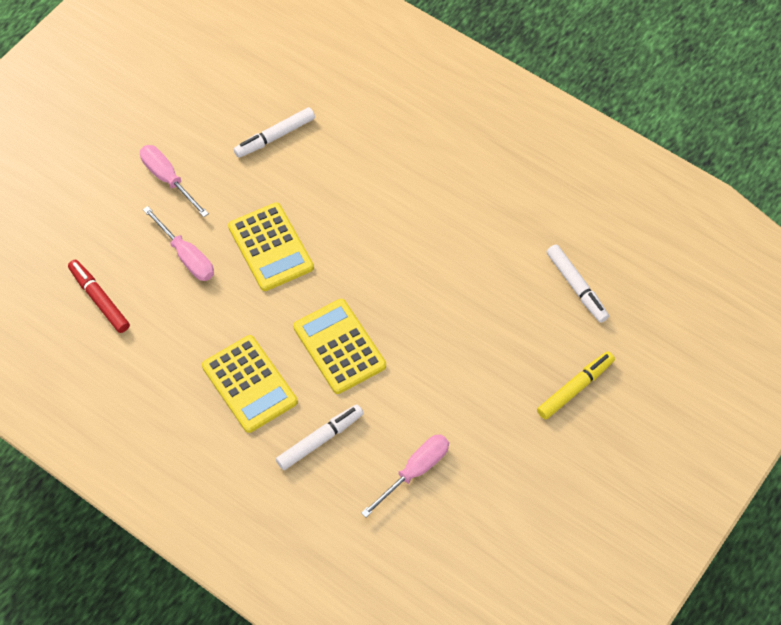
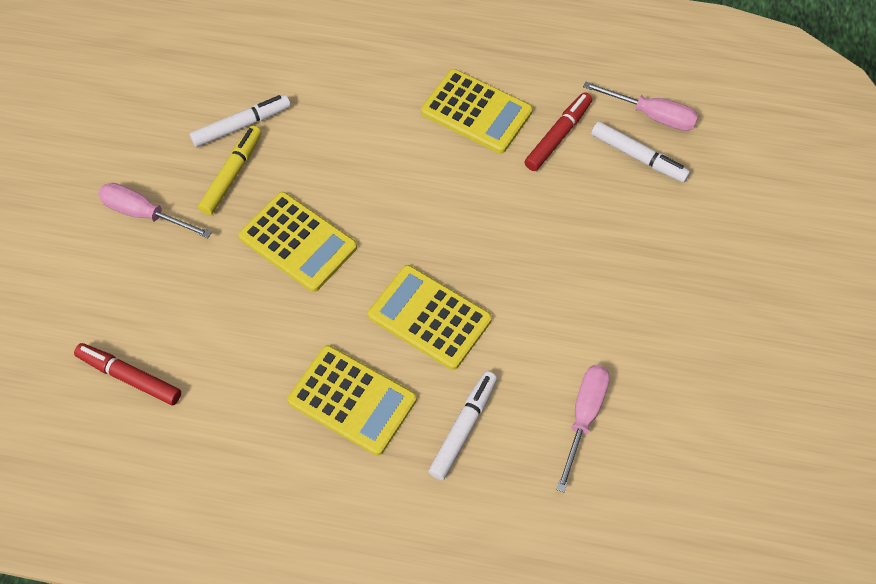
camera: 25 degrees left, 0 degrees up
pink screwdriver [143,206,214,281] -> pink screwdriver moved to [583,82,699,131]
white marker [234,107,315,158] -> white marker turned 150 degrees counterclockwise [190,95,291,147]
yellow marker [537,351,615,420] -> yellow marker moved to [198,126,261,215]
none -> yellow calculator [421,69,533,154]
none -> red marker [525,92,592,171]

